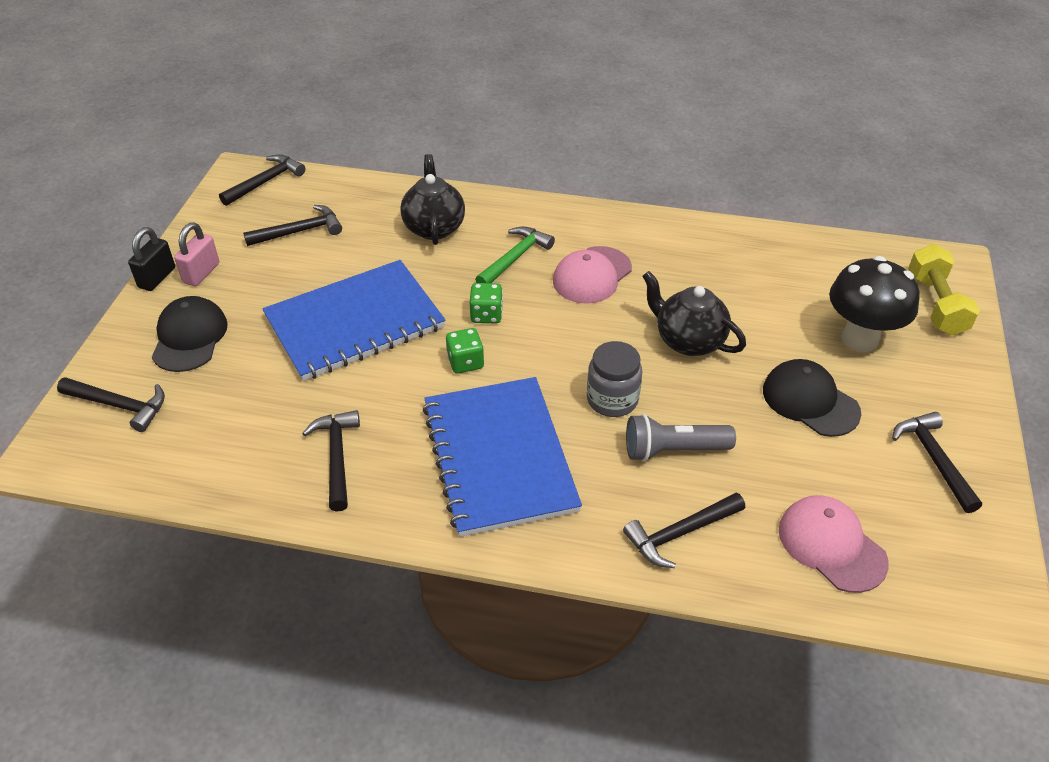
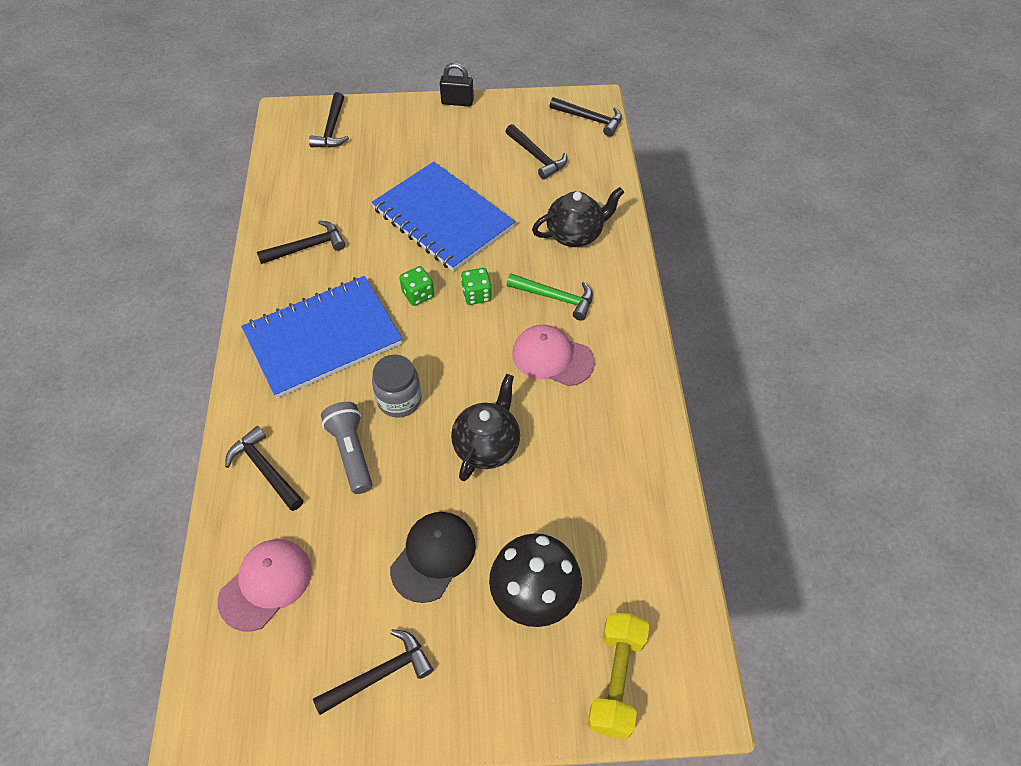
camera: 75 degrees right, 10 degrees up
black cap [152,296,228,372] -> none
pink padlock [174,222,219,286] -> none
yellow dumbbell [908,244,980,336] -> yellow dumbbell turned 60 degrees counterclockwise [588,613,649,739]

